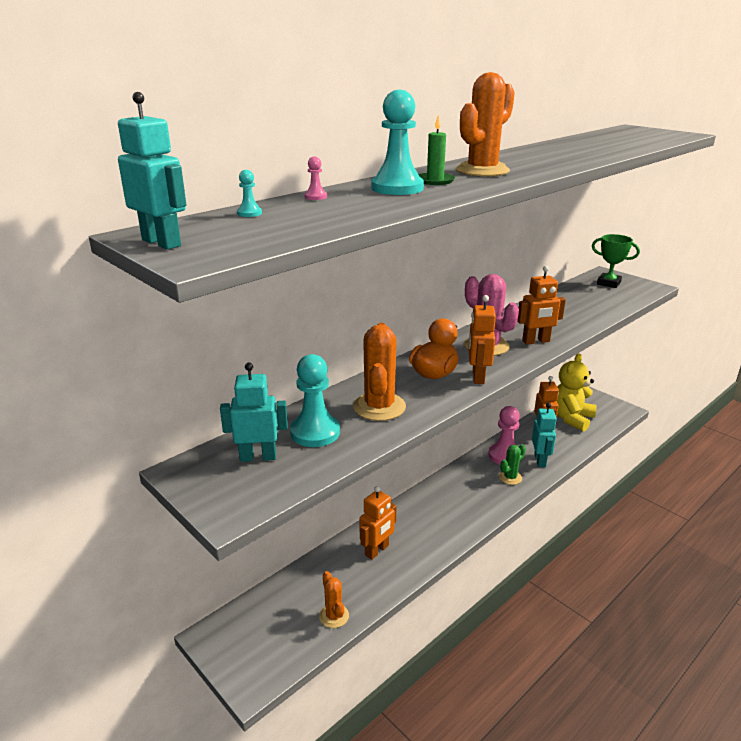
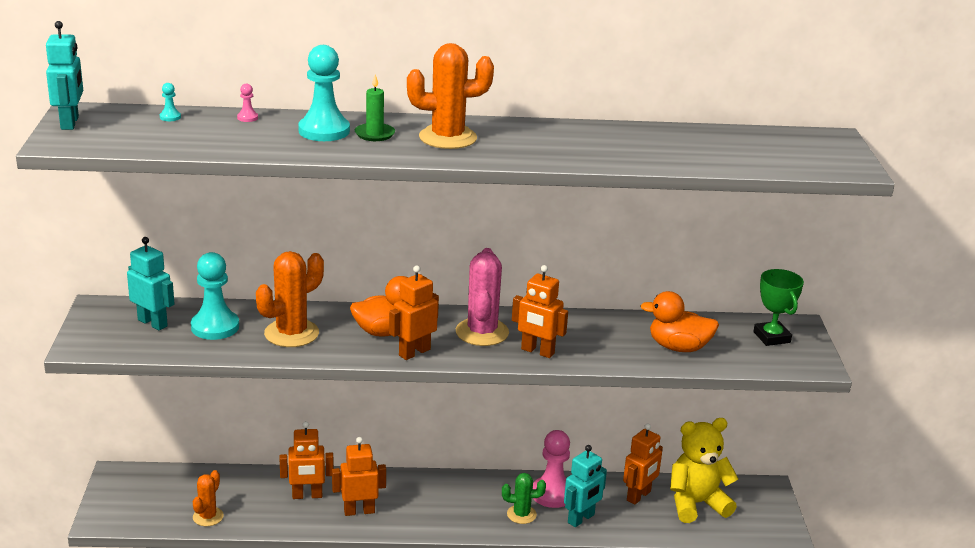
camera: 40 degrees right, 0 degrees up
none -> orange robot [332,437,386,516]
none -> orange duck [640,291,719,352]

